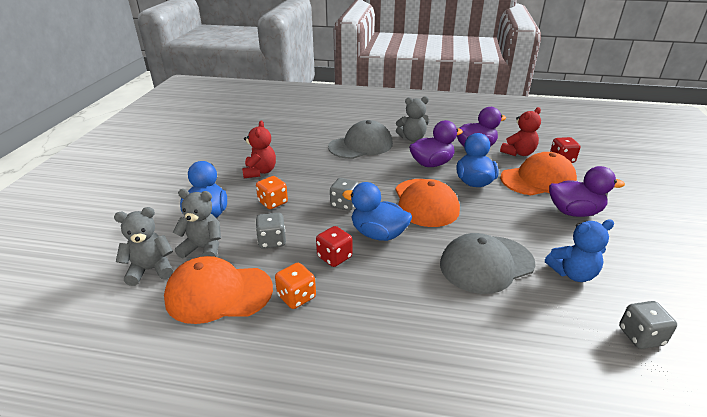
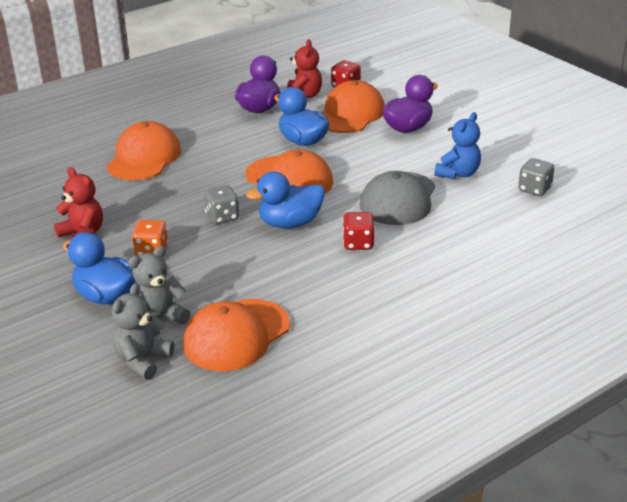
camera: 45 degrees left, 0 degrees up
grey dice [256,213,286,249] -> none
orange dice [275,263,316,309] -> none
red dice [316,226,352,267] -> red dice moved to [343,212,375,250]
grey cap [328,120,393,159] -> orange cap [106,121,181,180]
grey teddy bear [396,96,429,142] -> none
purple duck [409,120,463,167] -> none

